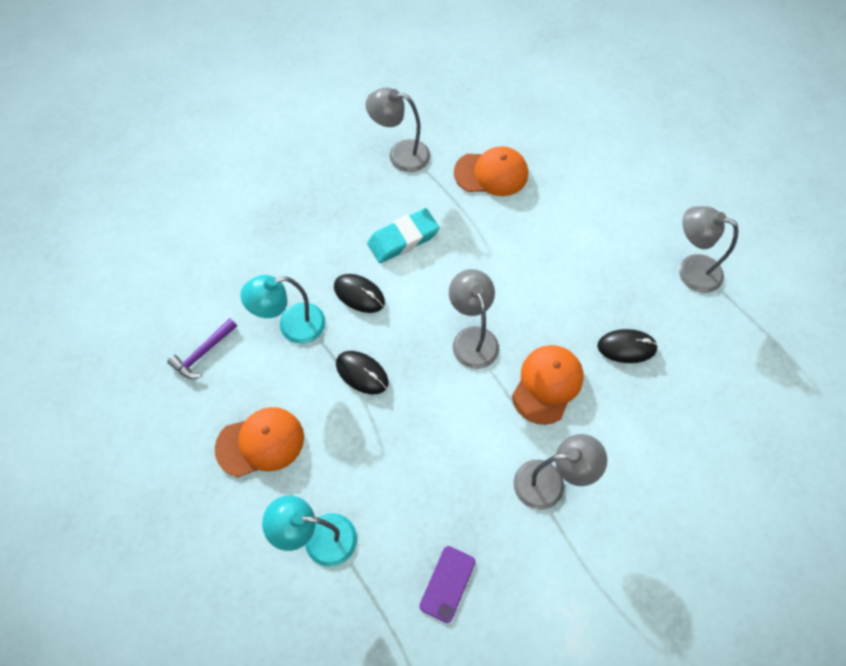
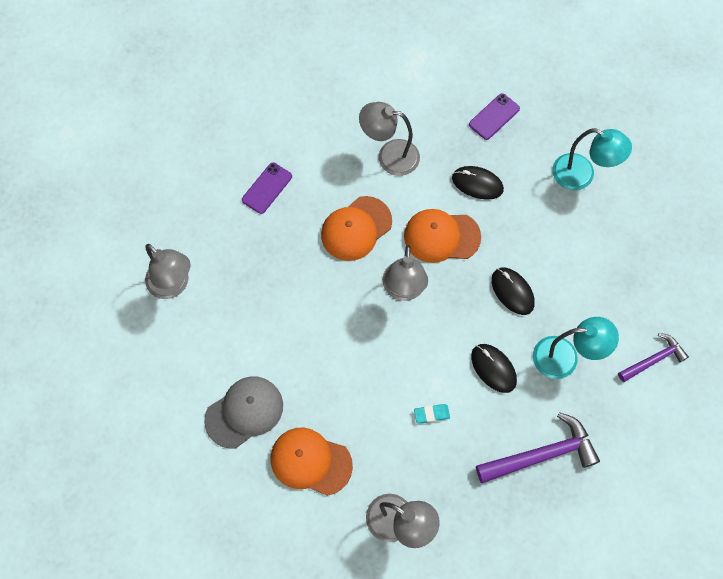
camera: 160 degrees left, 5 degrees up
orange cap [215,407,304,477] -> orange cap moved to [404,209,481,263]
turquoise eraser [367,208,440,263] -> turquoise eraser [414,404,450,424], size x0.48
black mouse [597,329,658,363] -> black mouse moved to [452,166,504,200]
none -> grey cap [204,376,283,448]
none -> purple phone [242,162,292,214]
none -> purple hammer [476,412,600,483]

